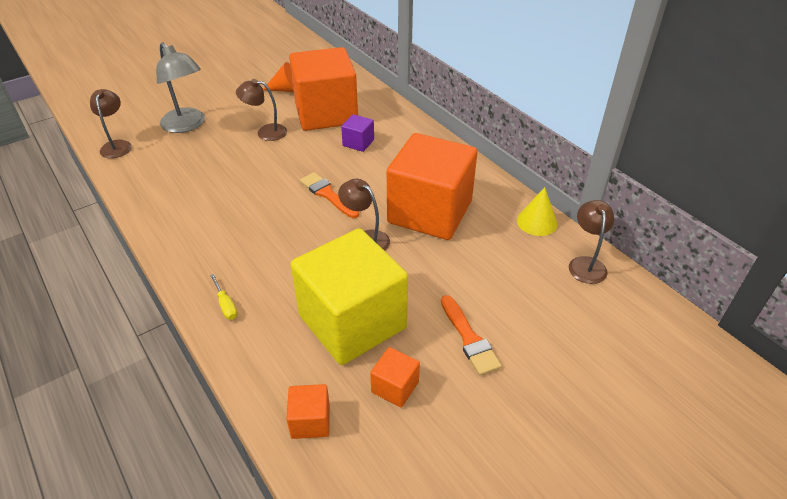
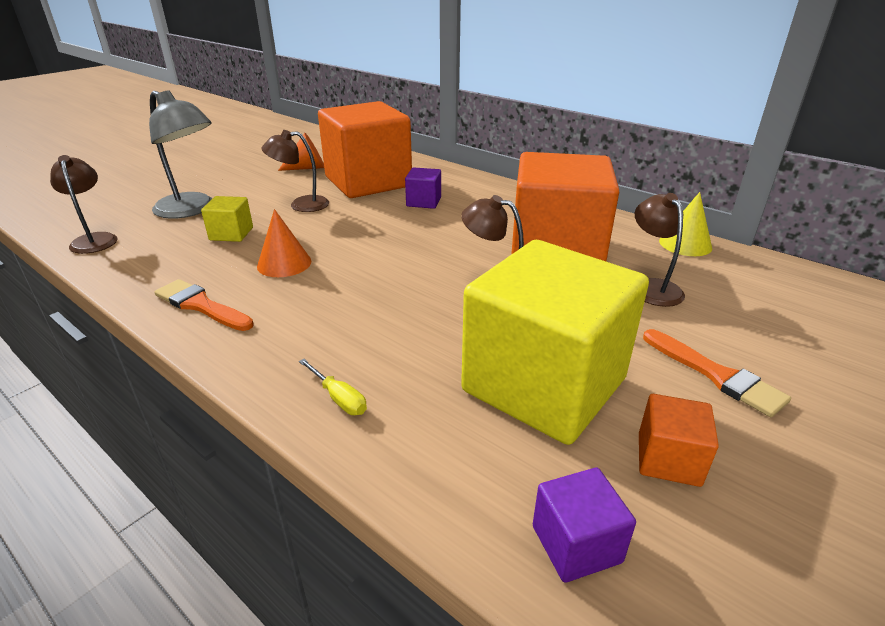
camera: 15 degrees left, 10 degrees down
orange cube [286,384,330,439] -> purple cube [533,468,636,583]
orange brush [300,172,359,218] -> orange brush moved to [154,279,254,331]
brown lamp [569,200,614,284] -> brown lamp moved to [635,193,685,307]
none -> yellow cube [201,196,253,242]
none -> orange cone [257,209,311,277]

